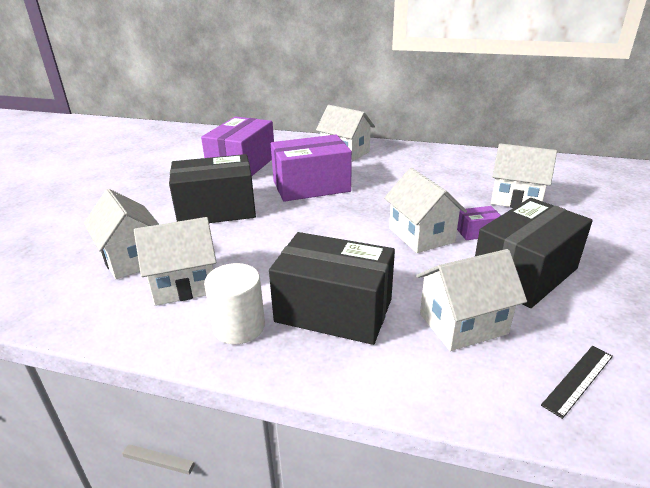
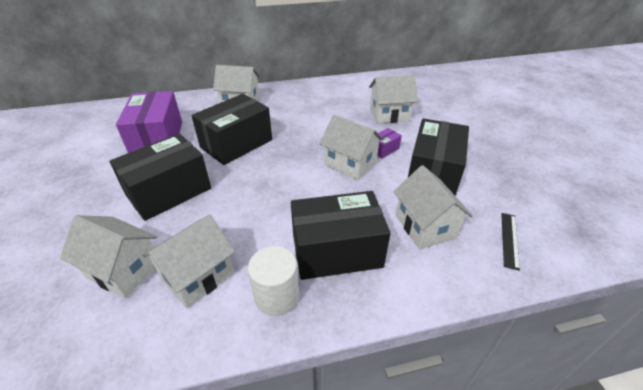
camera: 30 degrees left, 10 degrees up
purple box [271,134,352,202] -> black box [192,94,272,165]
white house [416,249,527,351] -> white house turned 60 degrees counterclockwise [394,165,473,249]

